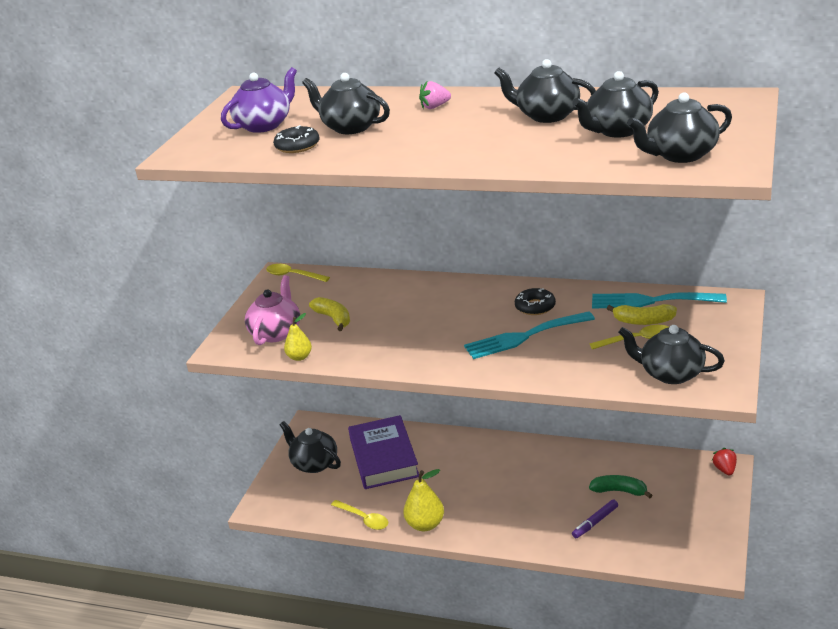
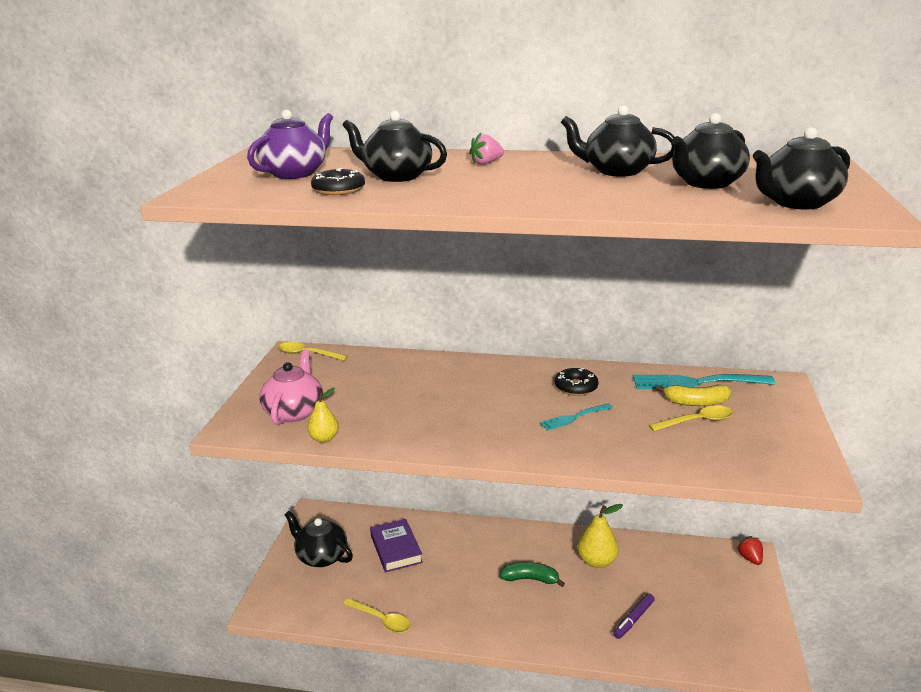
camera: 10 degrees left, 5 degrees down
yellow banana [309,297,350,331] -> none
purple book [348,415,419,489] -> purple book [370,519,423,572], size x0.66
yellow pear [403,469,444,531] -> yellow pear moved to [577,504,623,568]
turquoise fork [464,311,595,359] -> turquoise fork [540,404,613,431], size x0.55
green banana [589,475,653,499] -> green banana moved to [500,562,565,587]
black teapot [618,325,725,384] -> none

